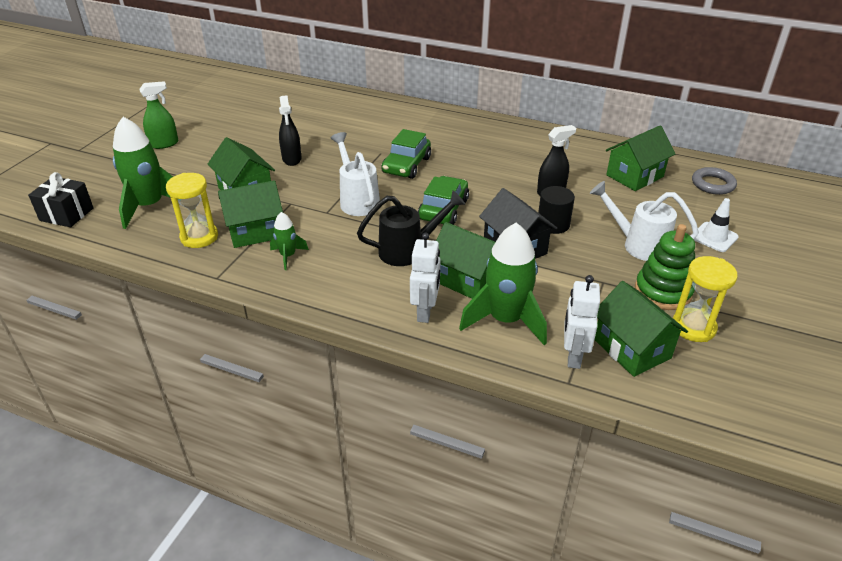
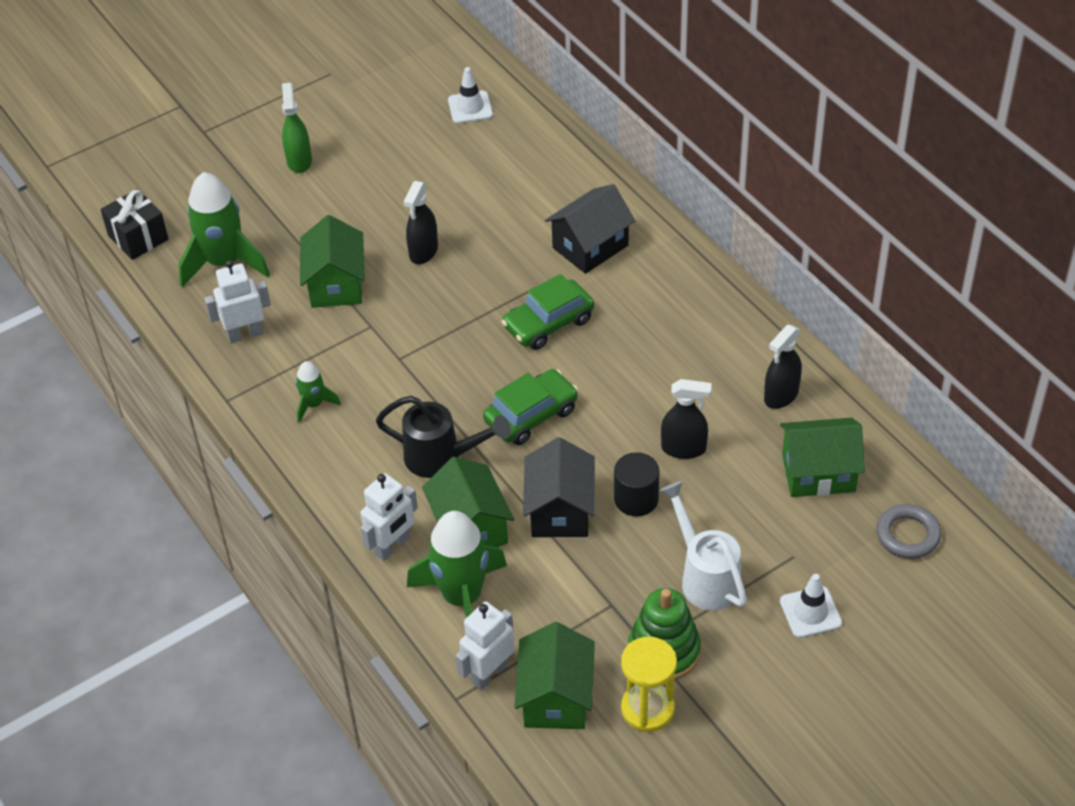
camera: 35 degrees right, 10 degrees up
green spray bottle [139,81,178,149] -> green spray bottle turned 105 degrees counterclockwise [282,83,312,173]
yellow hourglass [166,173,218,248] -> white robot [204,260,271,343]
green house [218,180,283,248] -> none
white watering can [331,132,380,216] -> none
none -> white traffic cone [448,67,493,123]
none -> black house [545,184,635,274]
none -> black spray bottle [764,325,802,409]

